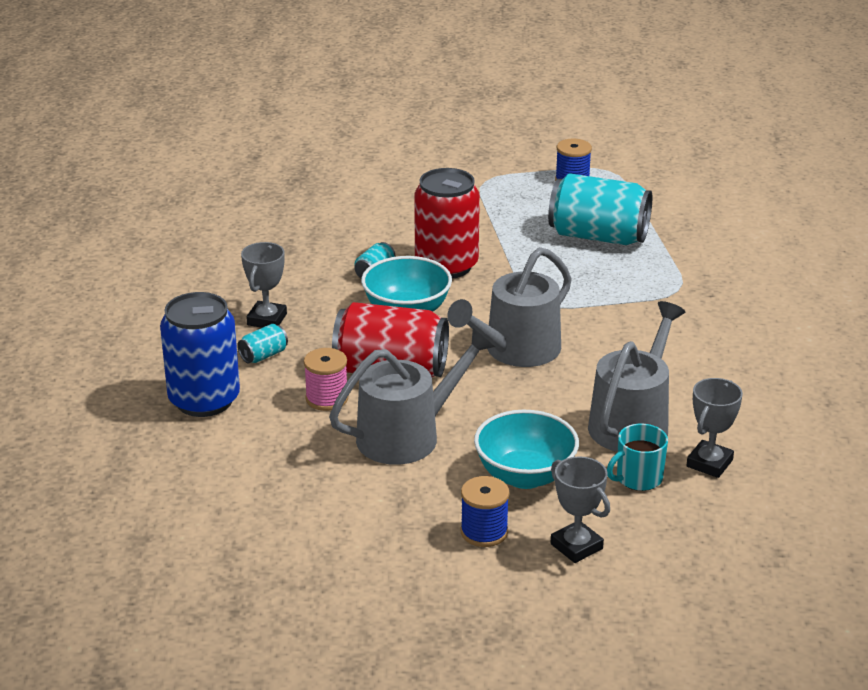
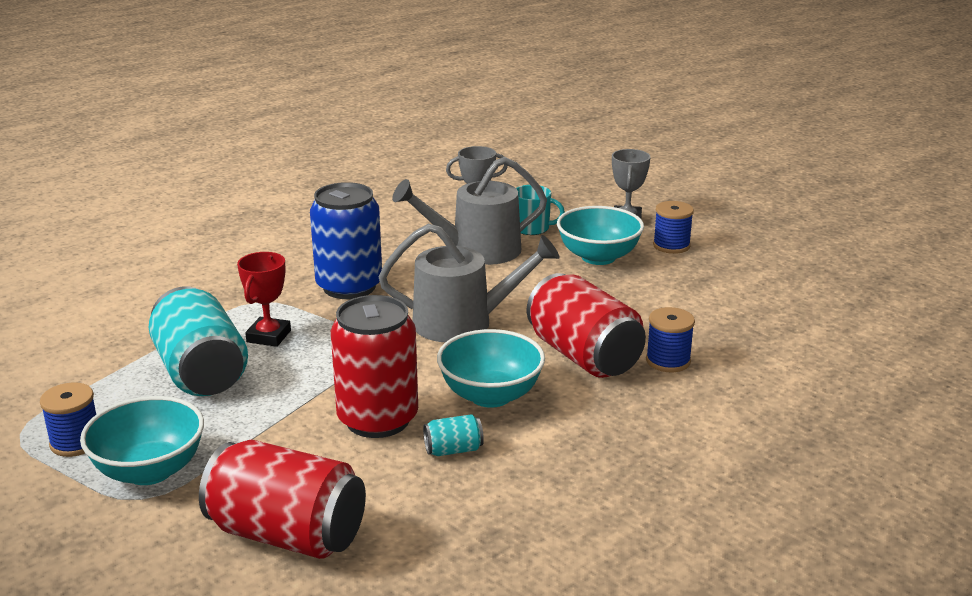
camera: 135 degrees left, 5 degrees down
blue can [160,292,240,417] -> blue can moved to [310,182,382,299]
turquoise can [237,324,288,363] -> none
grey trophy [241,242,287,328] -> none
pink spool [304,348,348,411] -> blue spool [646,307,695,372]
grey watering can [329,328,495,465] -> none
none -> turquoise bowl [80,396,204,485]
none -> red can [199,440,366,559]
none -> red trophy [237,252,291,347]

